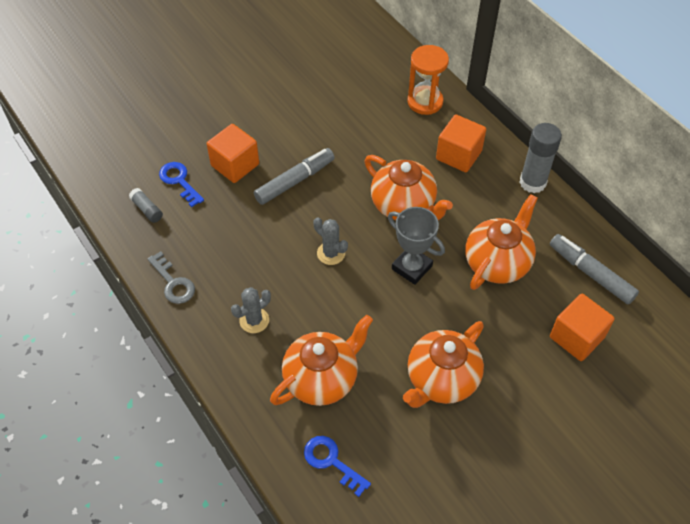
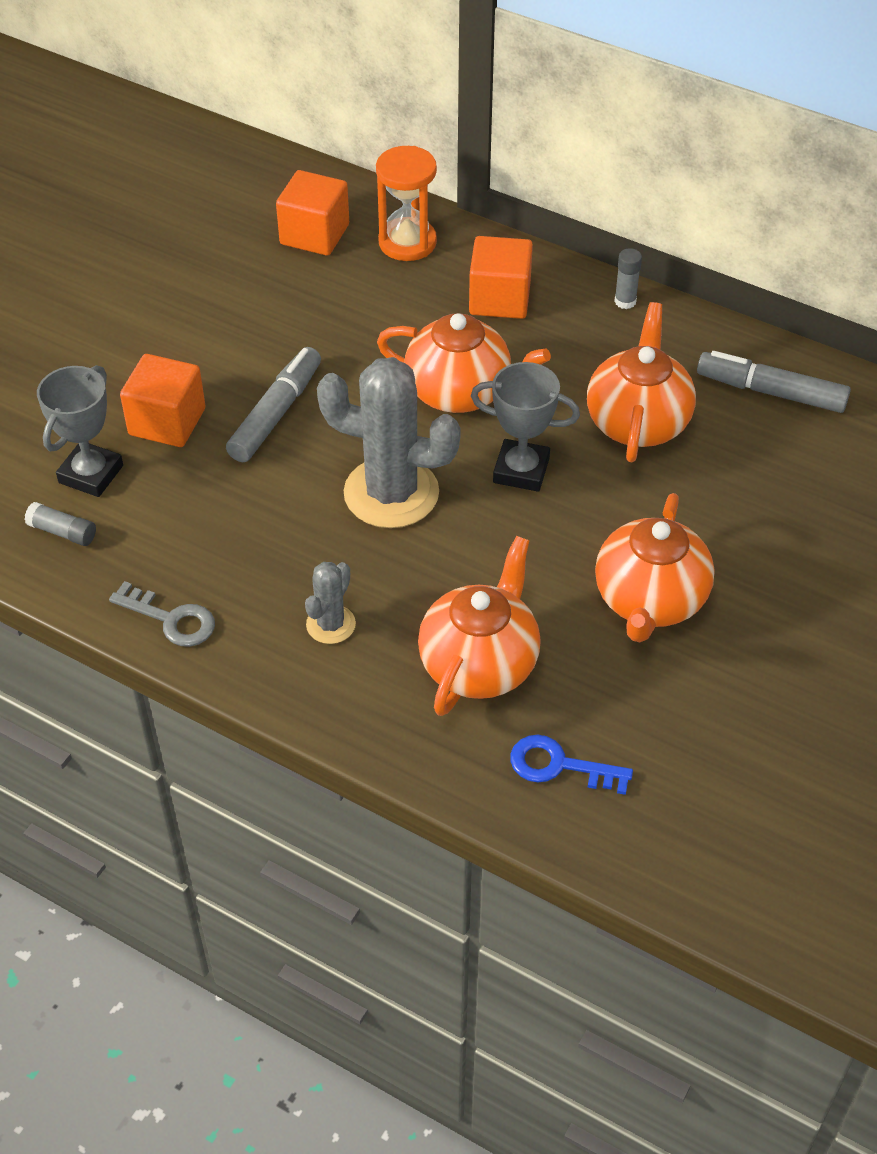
camera: 25 degrees left, 5 degrees down
blue key [159,162,204,207] -> grey trophy [37,365,123,497]
grey cactus [313,217,348,265] -> grey cactus [317,357,461,528], size x2.05
grey glue stick [519,123,562,193] -> grey glue stick [614,248,642,309], size x0.52
orange cube [550,294,615,361] -> orange cube moved to [276,170,349,256]

